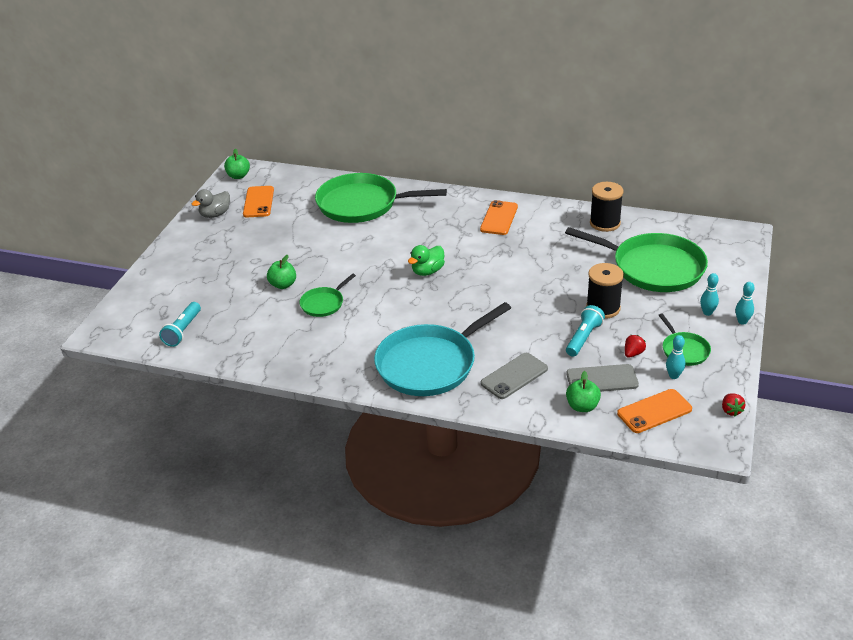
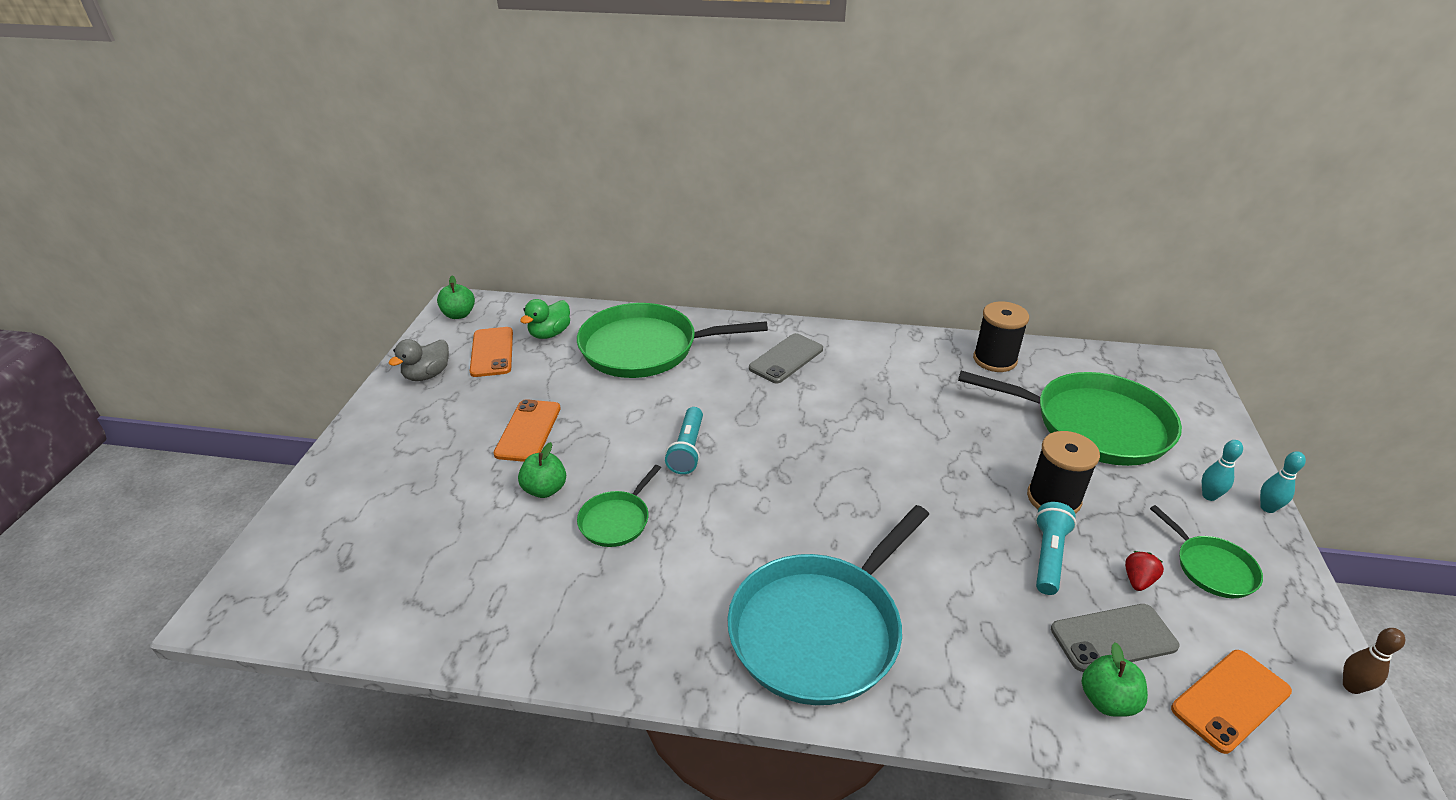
camera: 10 degrees left, 0 degrees up
turquoise flashlight [159,302,201,347] -> turquoise flashlight moved to [665,407,703,474]
green duck [408,245,445,276] -> green duck moved to [520,299,570,339]
orange phone [480,200,518,235] -> orange phone moved to [494,399,561,462]
grey phone [481,353,548,399] -> grey phone moved to [749,333,823,383]
turquoise bowling pin [666,335,686,379] -> none
red strawberry [722,393,745,416] -> brown bowling pin [1343,628,1405,694]

